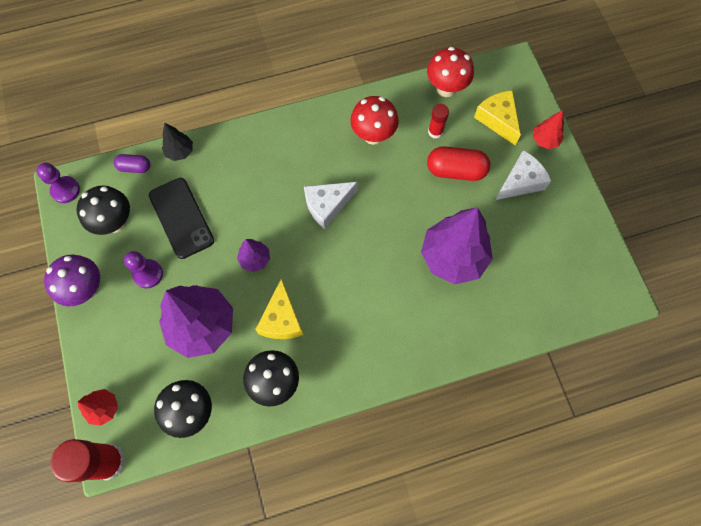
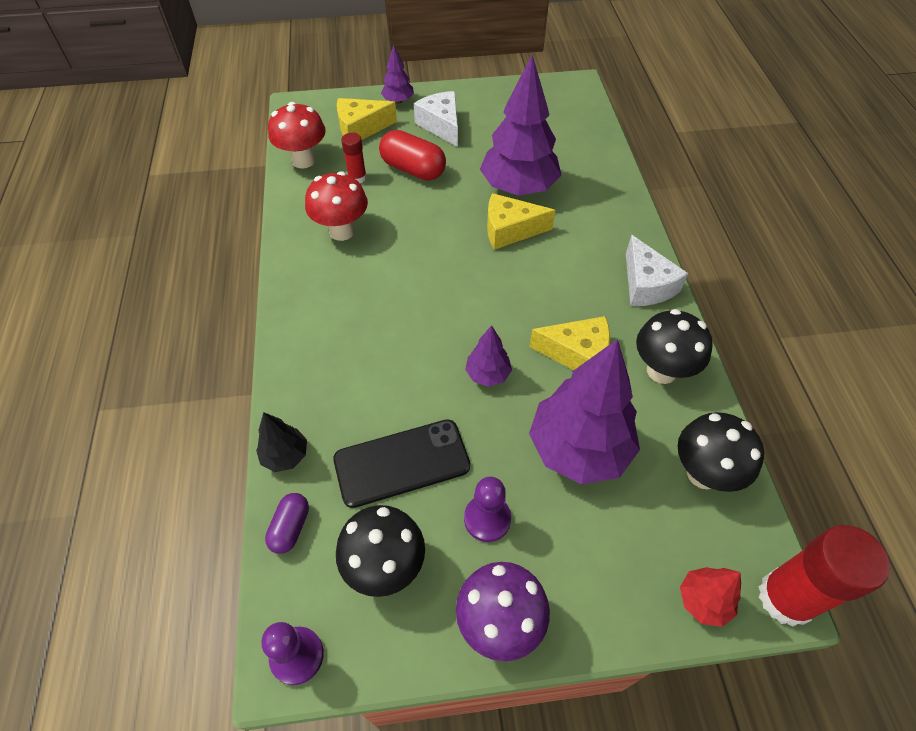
camera: 80 degrees left, 15 degrees down
white cheese [304,182,358,229] -> white cheese moved to [626,235,688,306]
red capsule [427,146,490,181] -> red capsule turned 75 degrees counterclockwise [379,130,446,181]
red tree [533,110,564,149] -> purple tree [381,45,414,104]
none -> yellow cheese [487,193,555,250]

